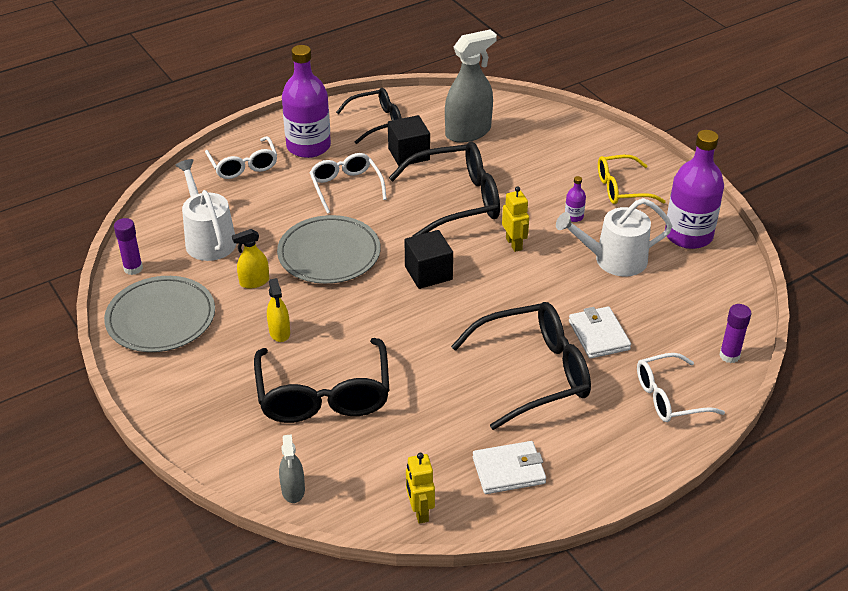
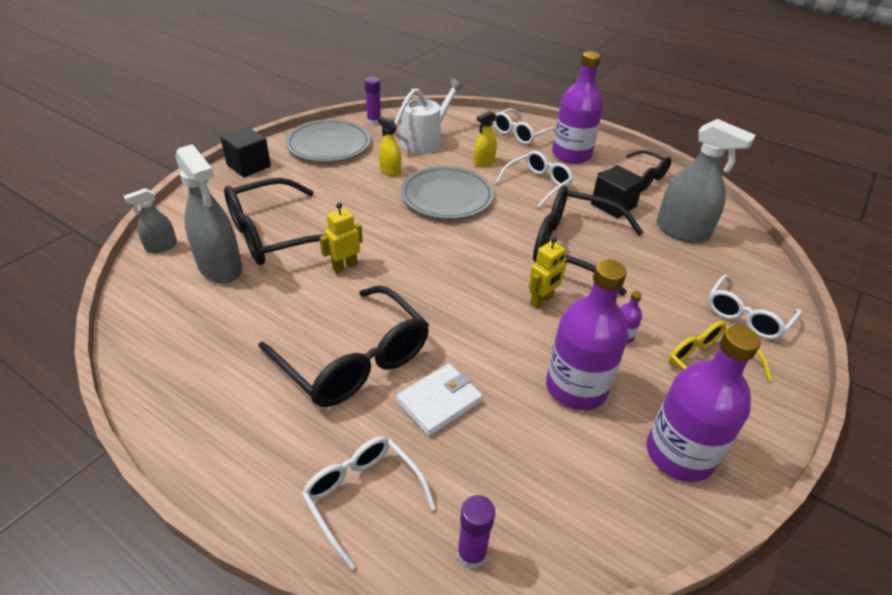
camera: 65 degrees right, 0 degrees up
yellow spray bottle [267,278,290,342] -> yellow spray bottle moved to [474,111,497,167]
black glasses [389,141,500,237] -> black glasses turned 150 degrees clockwise [533,185,644,295]
black cube [405,230,453,289] -> black cube moved to [220,127,271,177]
yellow robot [406,453,435,524] -> yellow robot moved to [319,203,363,273]
white wallet [473,441,546,494] -> none
white watering can [556,198,672,277] -> purple bottle [546,260,628,410]
none -> grey spray bottle [175,144,242,284]
none -> white glasses [708,274,802,339]

